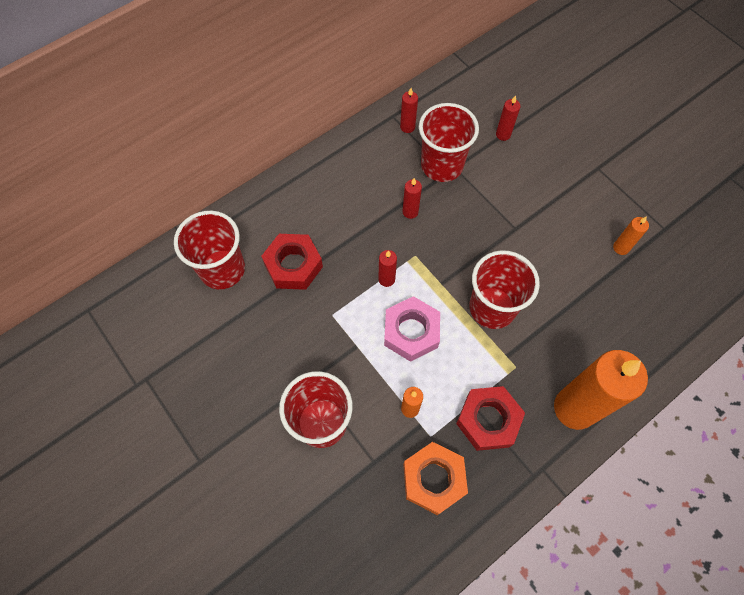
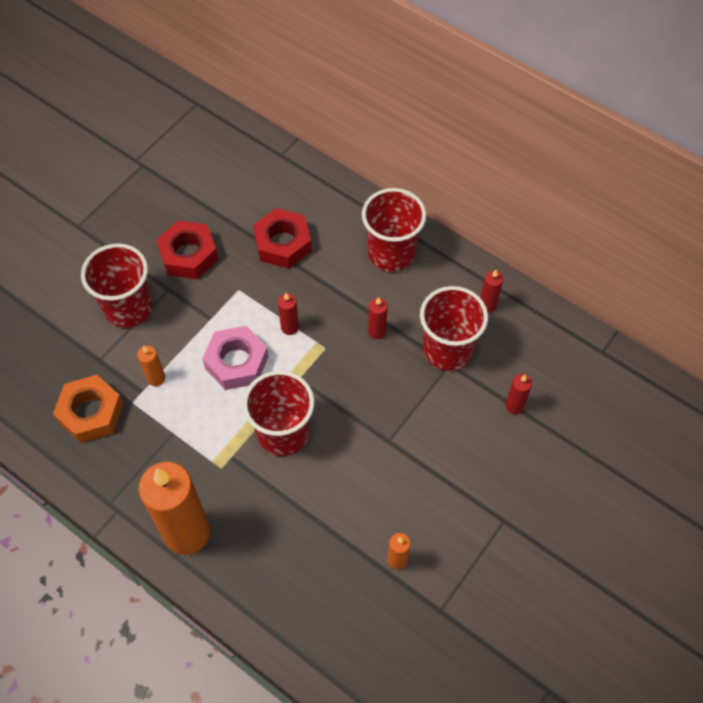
camera: 75 degrees right, 5 degrees down
red cup [174,211,245,289] -> red cup moved to [362,188,426,271]
red nut [456,386,525,451] -> red nut moved to [156,220,218,279]

